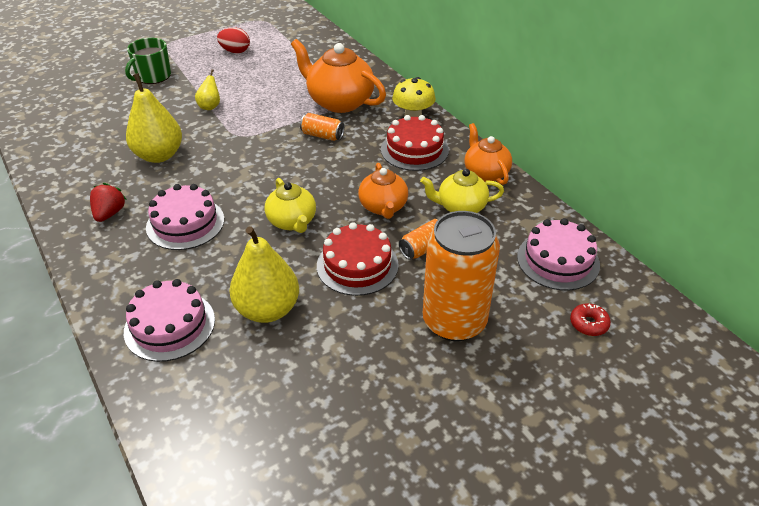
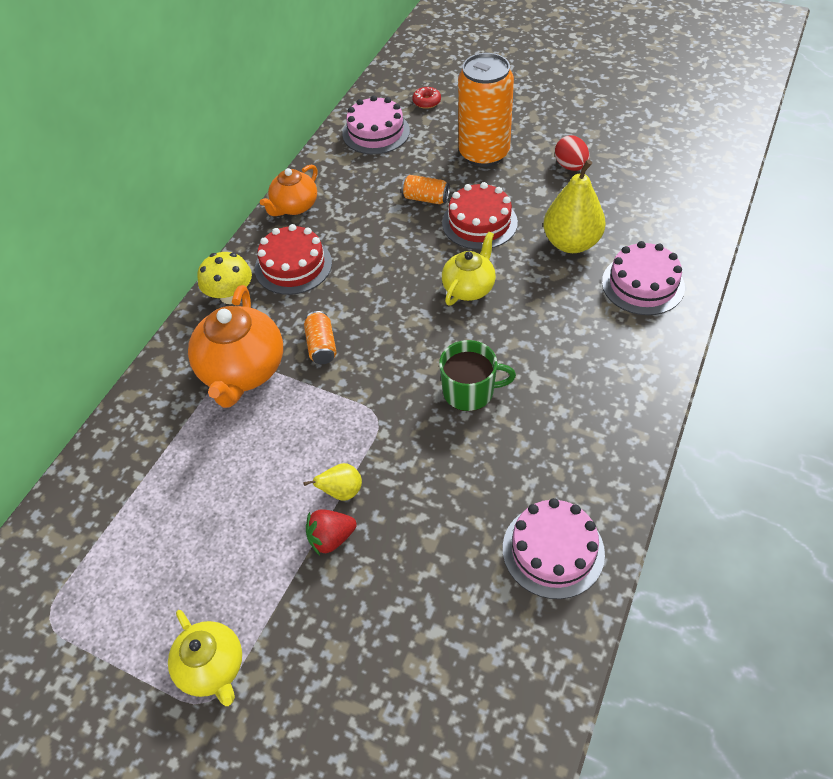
camera: 120 degrees left, 10 degrees up
red strawberry [90,183,127,222] -> red strawberry moved to [306,509,357,556]
green mug [125,38,171,84] -> green mug moved to [439,340,516,411]
yellow pear [126,73,182,163] -> none
pink cake [146,184,224,250] -> pink cake moved to [503,498,605,599]
red egg [217,27,250,53] -> red egg moved to [555,135,590,171]
orange teapot [358,163,408,219] -> none
yellow teapot [420,169,504,213] -> yellow teapot moved to [168,610,242,706]

